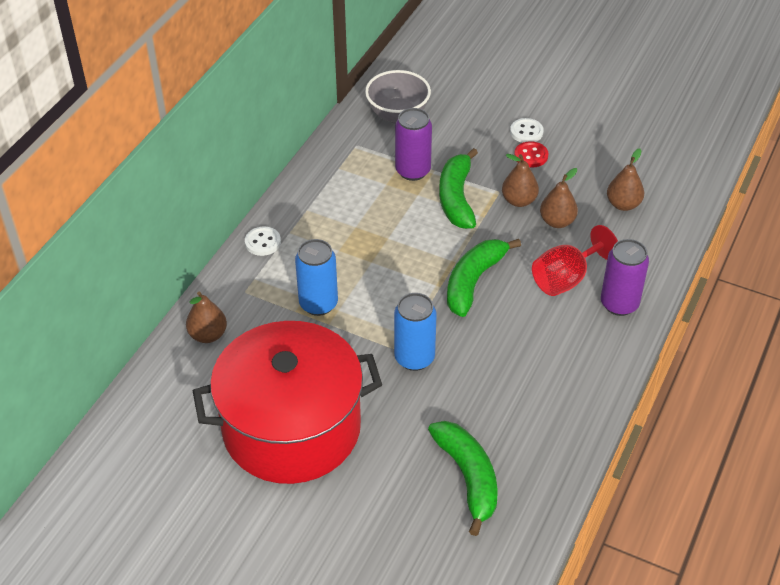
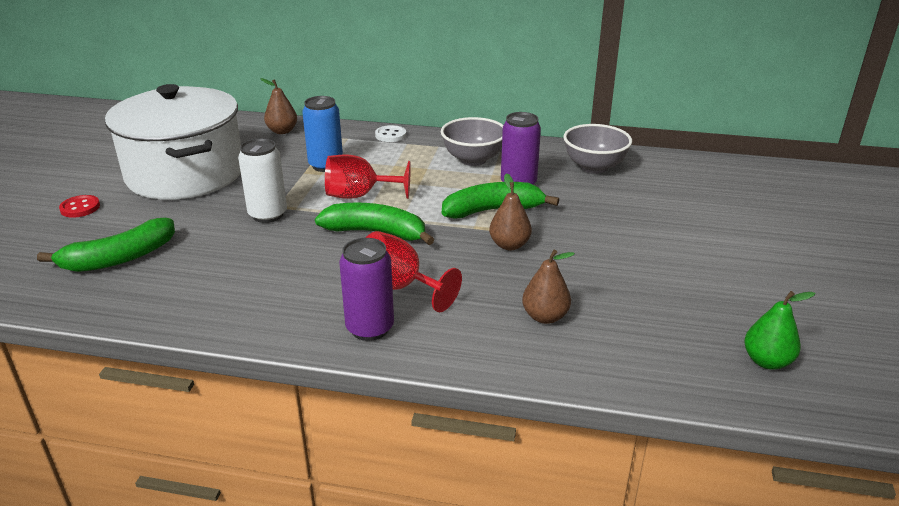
camera: 75 degrees right, 15 degrees down
red pot [193,321,382,484] -> white pot [105,84,241,200]
blue can [394,293,437,371] -> white can [238,138,287,223]
white button [510,118,544,143] -> none
red button [514,141,548,167] -> red button moved to [59,195,100,218]
brown pear [540,168,578,228] -> none
none -> red goblet [325,154,411,199]
none -> grey bowl [441,117,503,166]
none -> green pear [744,291,816,370]

